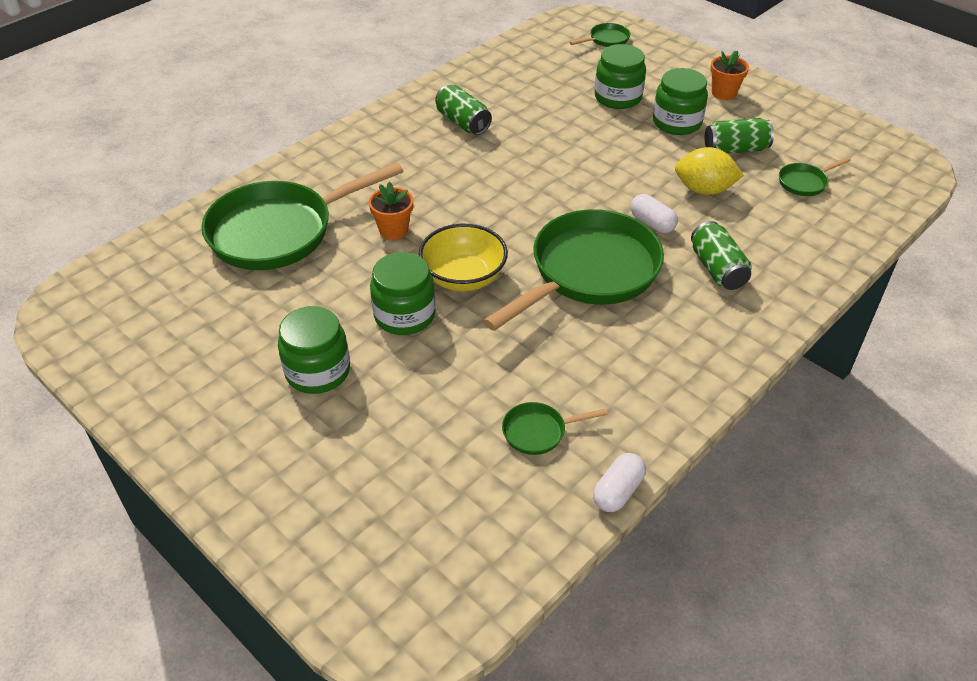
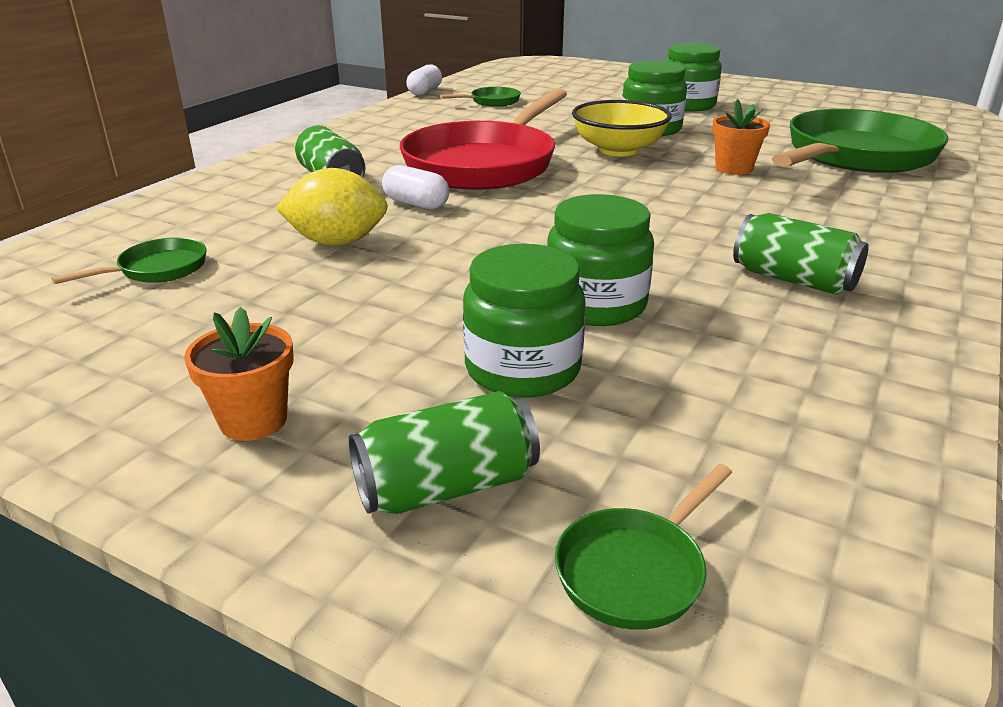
camera: 165 degrees right, 15 degrees down
green pan [483,209,664,331] -> red pan [400,89,567,190]
green jar [653,68,708,135] -> green jar moved to [547,194,654,326]
green can [705,118,774,154] -> green can moved to [349,391,540,514]

